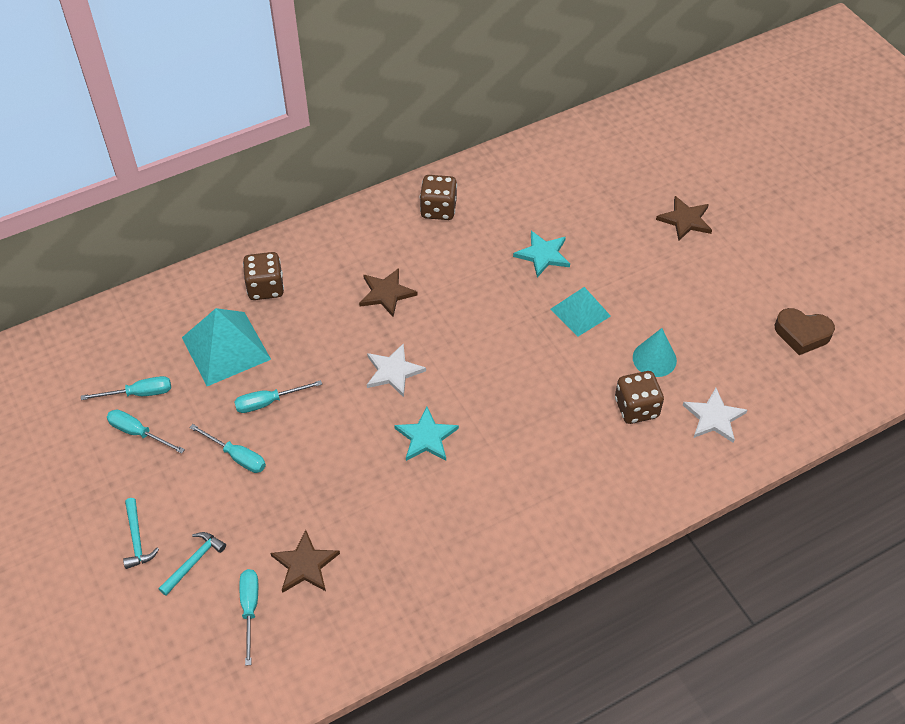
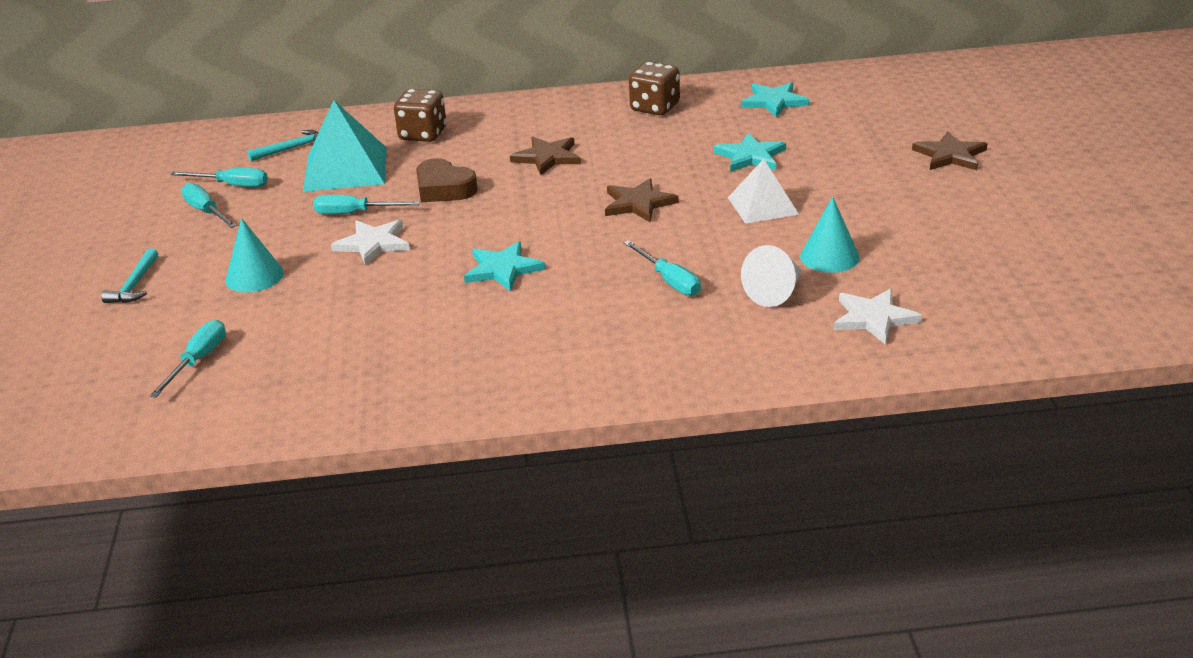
camera: 25 degrees right, 20 degrees down
turquoise hammer [158,532,226,596] -> turquoise hammer moved to [247,130,318,161]
turquoise screwdriver [189,424,266,473] -> turquoise screwdriver moved to [624,240,701,296]
brown star [270,530,340,593] -> brown star moved to [605,178,679,222]
white star [367,343,426,397] -> white star moved to [331,220,410,266]
turquoise pyramid [551,287,611,336] -> white pyramid [728,159,799,224]
brown dice [615,371,664,424] -> white cone [741,245,802,307]
brown heart [775,308,835,355] -> brown heart moved to [416,158,478,202]
none -> turquoise cone [226,218,284,292]
none -> turquoise star [741,82,809,118]

